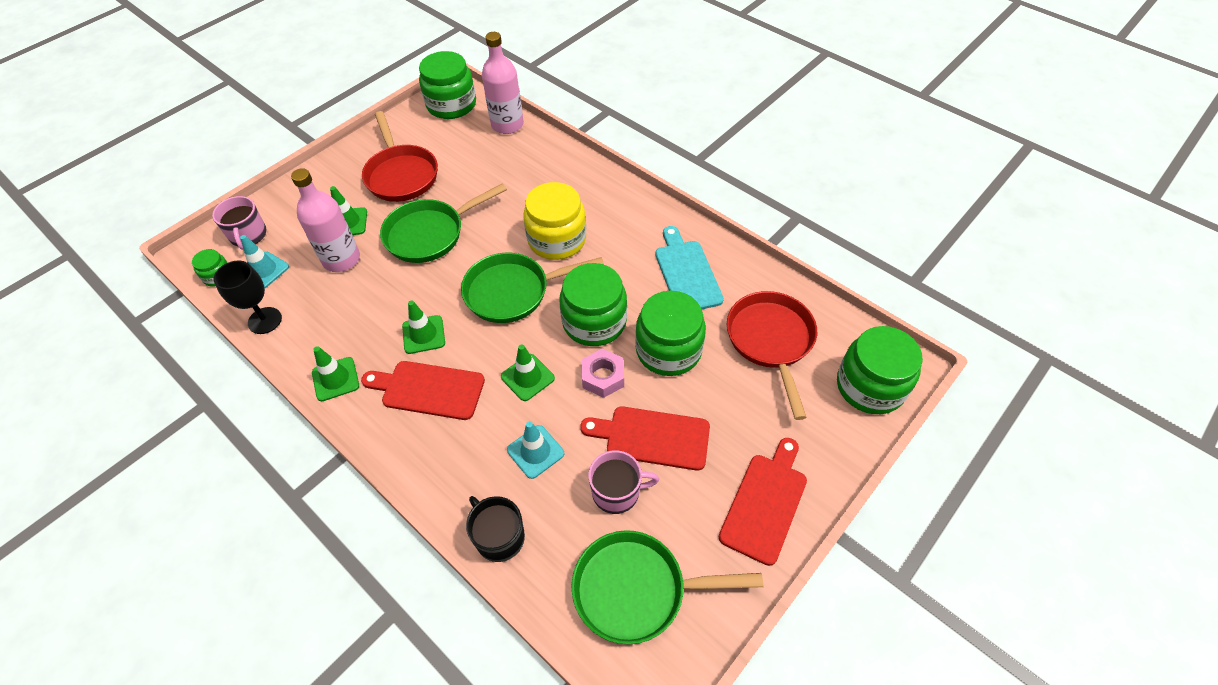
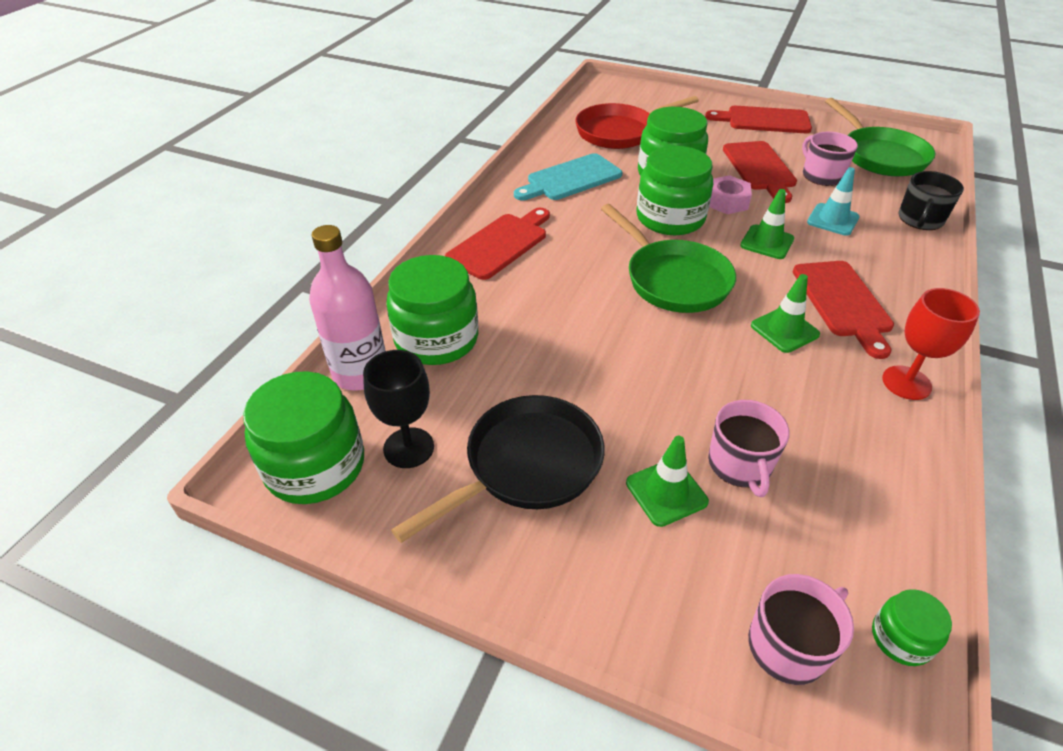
camera: 110 degrees left, 10 degrees down
black goblet [214,260,282,334] -> black goblet moved to [363,350,434,468]
turquoise traffic cone [240,235,289,288] -> none
pink bottle [291,168,360,272] -> pink mug [708,400,790,497]
green traffic cone [312,346,359,401] -> red goblet [882,288,980,400]
red pan [362,111,438,202] -> black pan [391,395,605,543]
green pan [380,183,507,263] -> none
yellow jar [523,182,586,260] -> none
green jar [837,326,923,414] -> green jar moved to [386,255,478,365]
none -> red cutting board [445,208,550,280]

